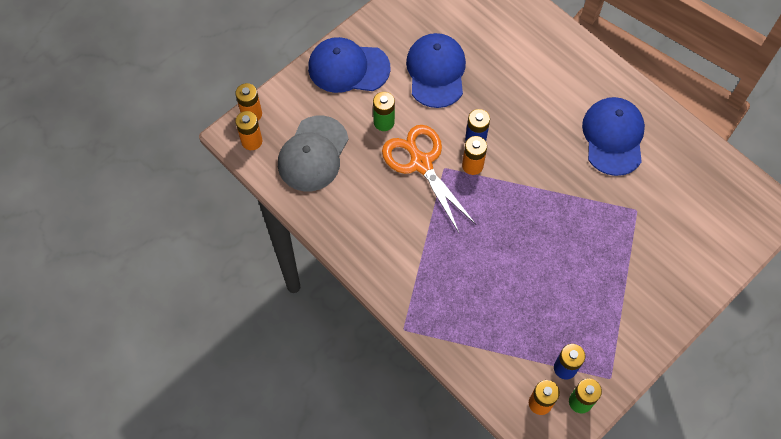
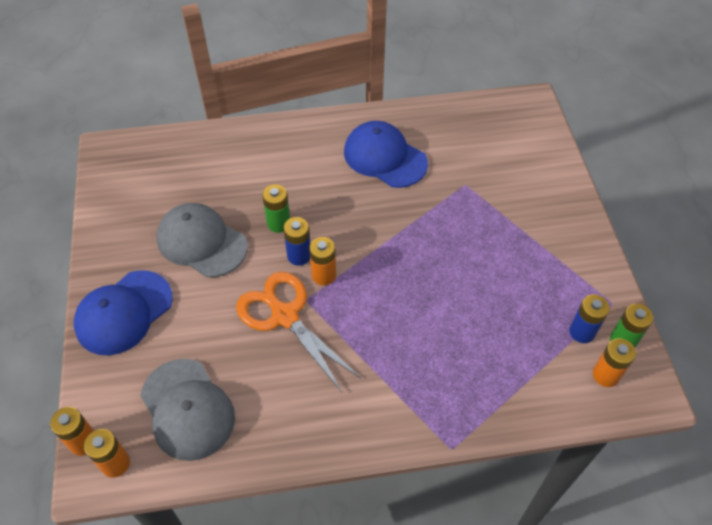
camera: 55 degrees left, 10 degrees down
green battery [373,92,395,131] -> green battery moved to [262,184,290,233]
orange scissors [382,125,476,233] -> orange scissors turned 45 degrees clockwise [236,272,361,392]
blue cap [406,33,466,108] -> grey cap [156,203,247,277]

